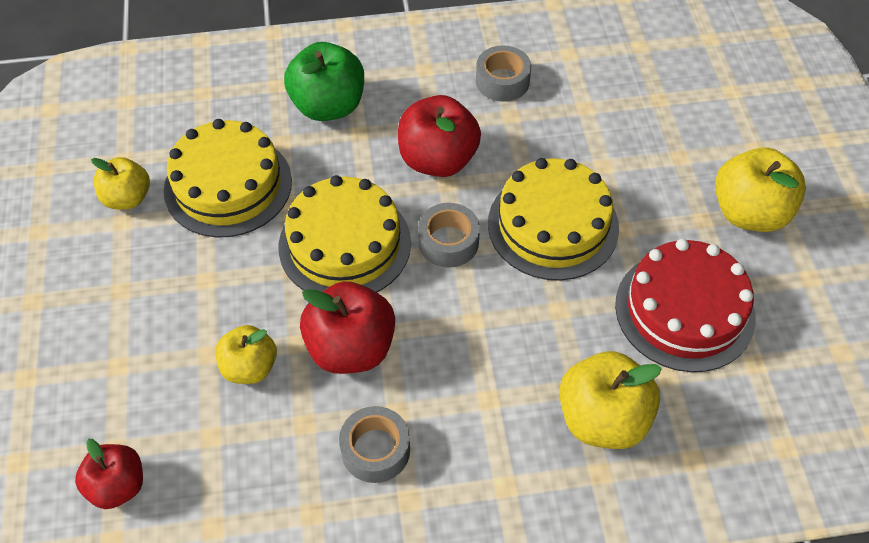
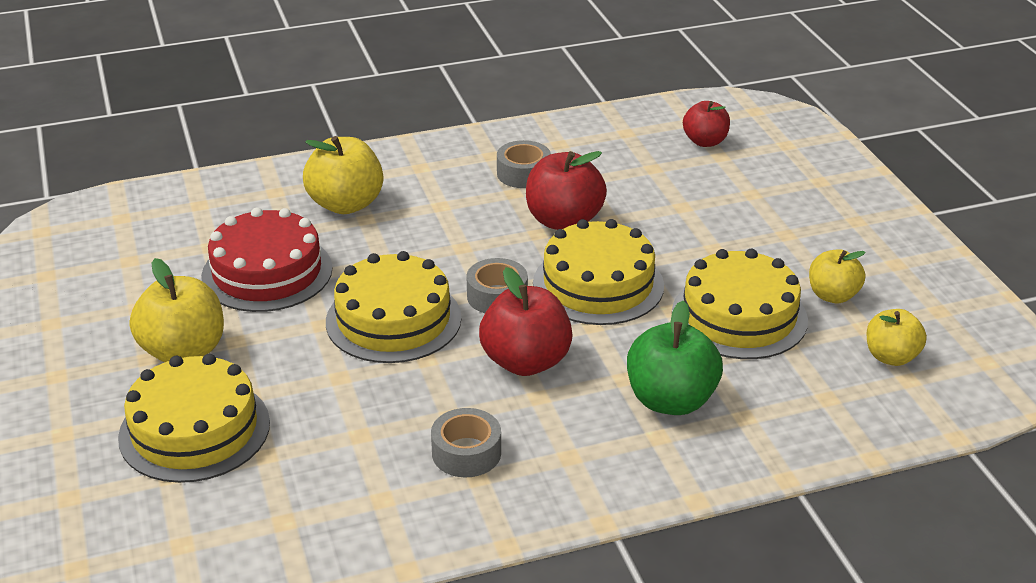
camera: 170 degrees right, 20 degrees down
yellow apple [215,325,277,384] -> yellow apple moved to [867,309,927,366]
none -> yellow cake [118,354,270,483]

